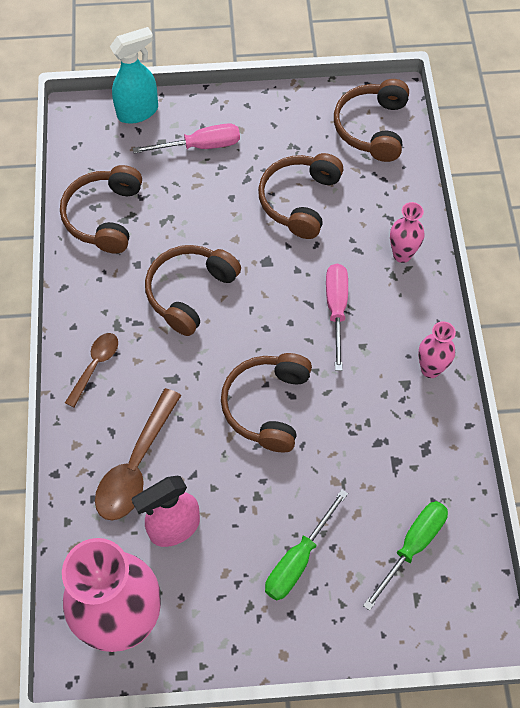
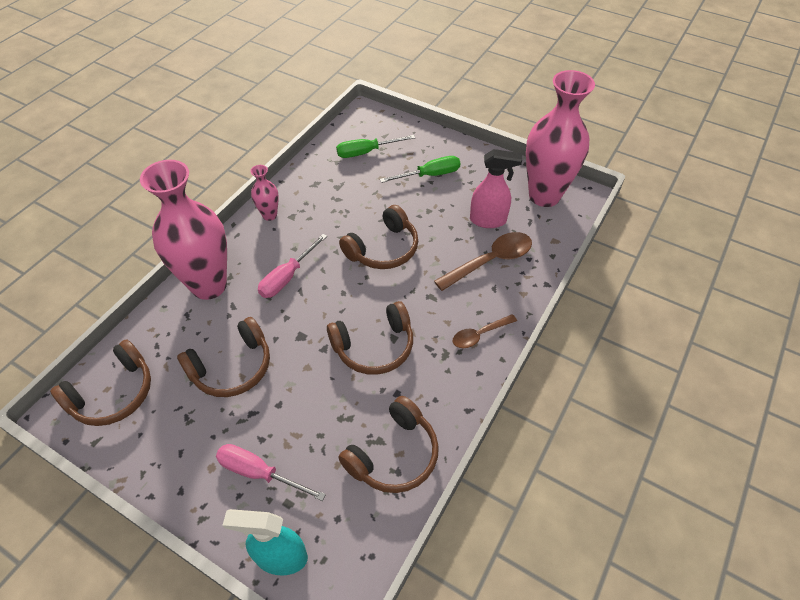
camera: 145 degrees left, 10 degrees down
pink vase [390,202,425,263] -> pink vase [140,160,227,300], size x2.25

